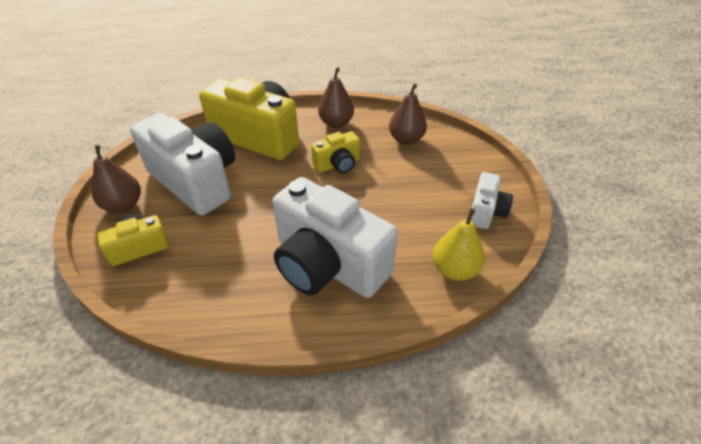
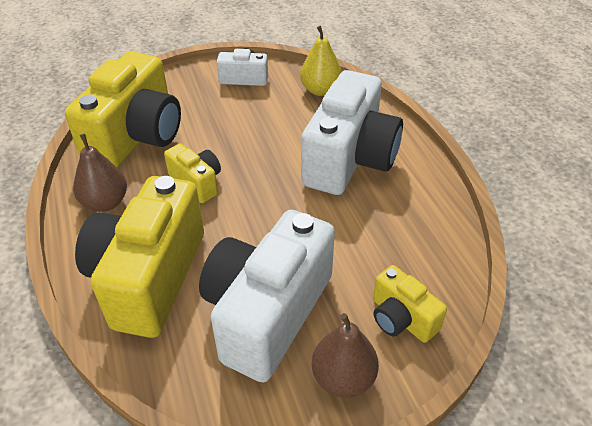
camera: 105 degrees left, 0 degrees up
brown pear [389,84,427,145] -> yellow camera [65,51,181,168]

